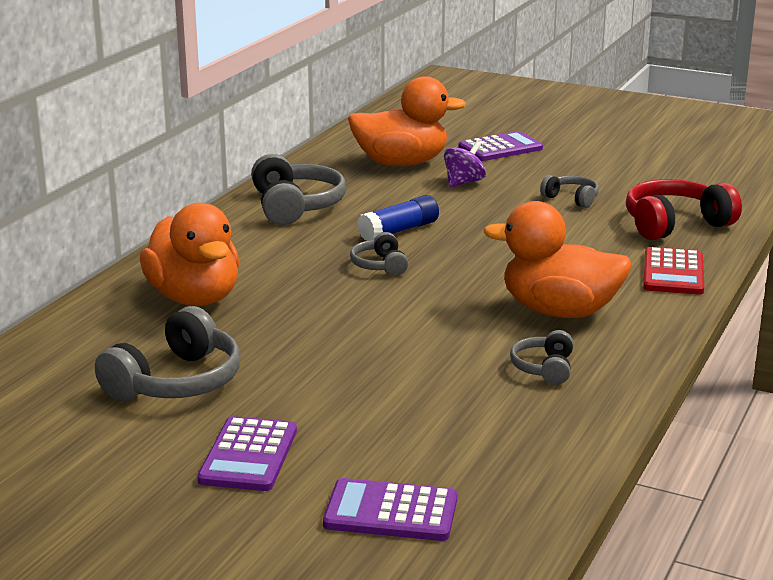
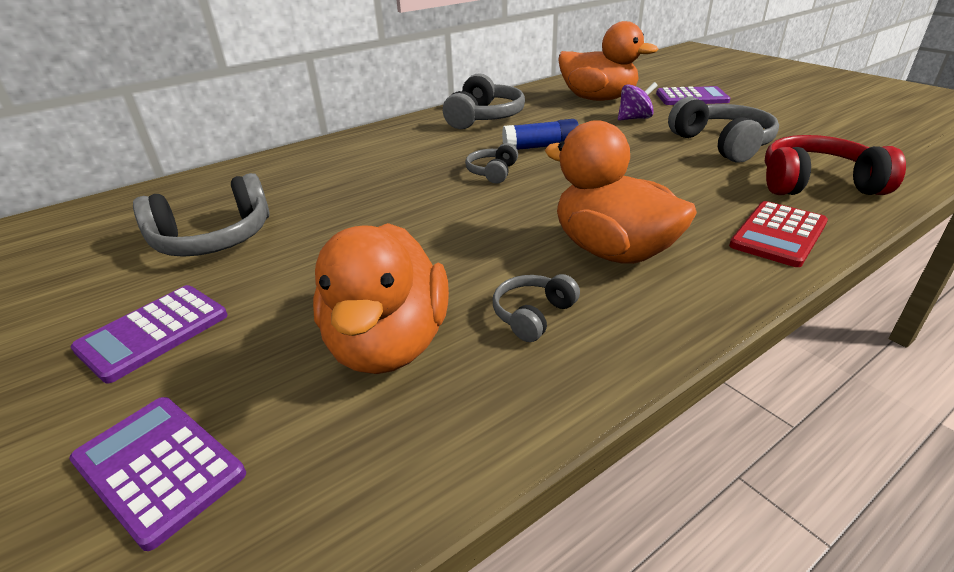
camera: 30 degrees right, 10 degrees up
orange duck [140,202,240,306] -> orange duck moved to [313,223,449,374]
grey headphones [540,175,599,208] -> grey headphones [668,97,779,163], size x1.85

